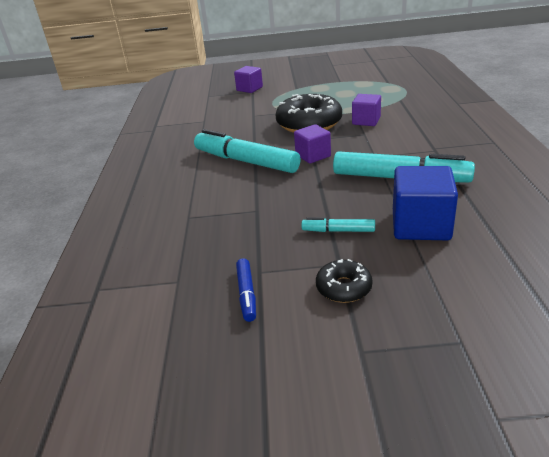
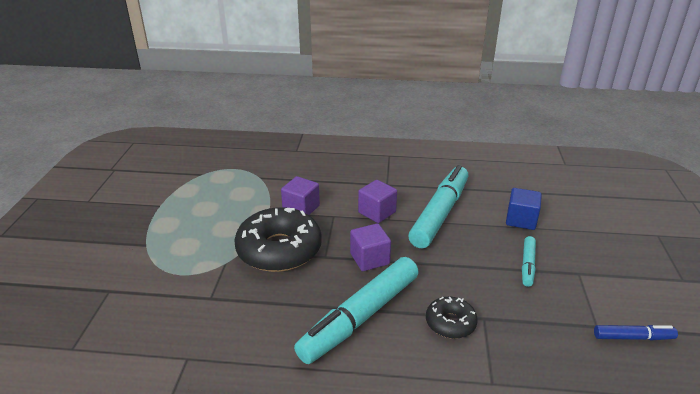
camera: 85 degrees left, 0 degrees up
purple cube [234,66,263,93] -> purple cube moved to [358,180,397,223]
black donut [316,259,372,303] -> black donut moved to [426,297,478,339]
blue cube [393,166,458,240] -> blue cube [506,188,542,230], size x0.63

